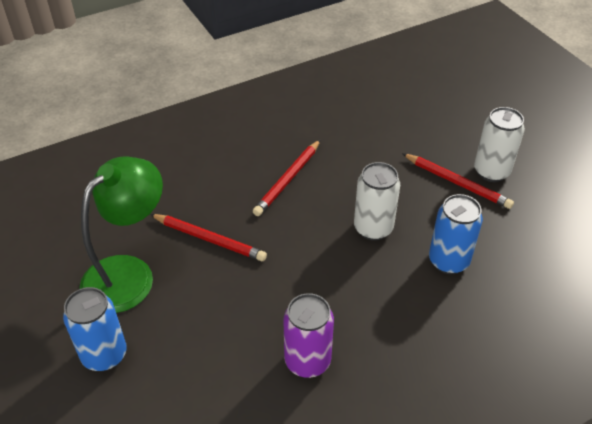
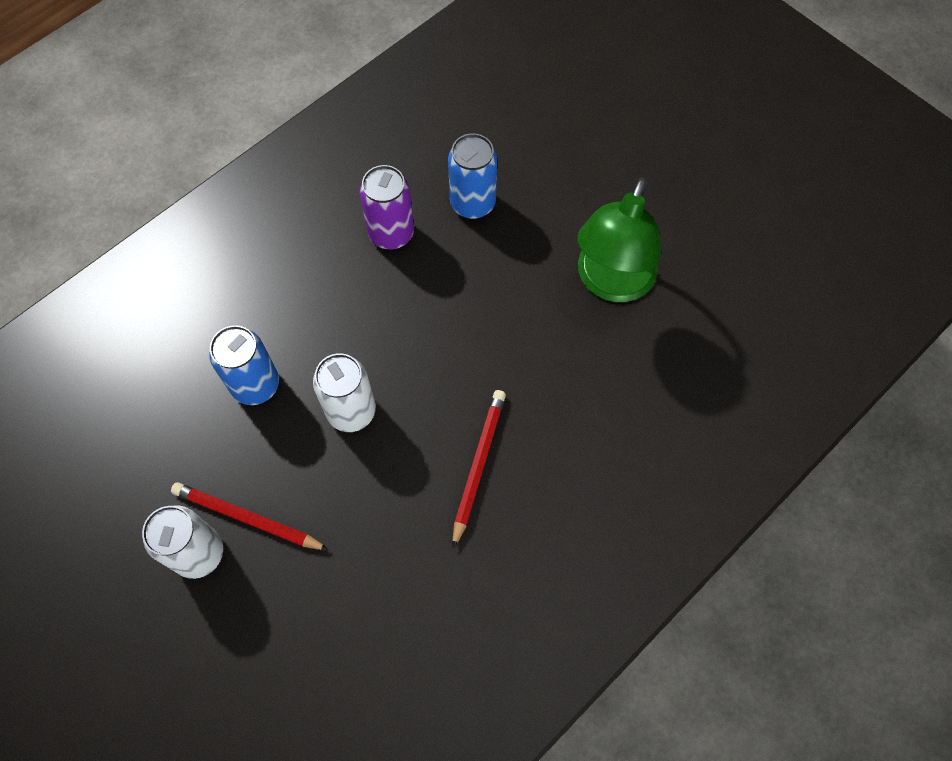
camera: 165 degrees right, 20 degrees up
blue can [63,287,127,371] -> blue can moved to [448,133,497,219]
red pencil [150,214,267,261] -> none

